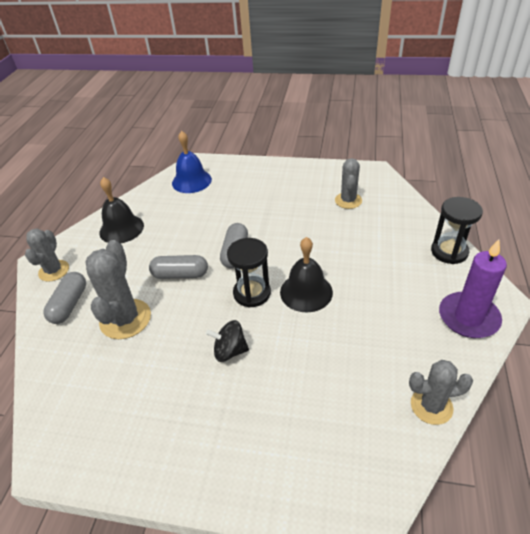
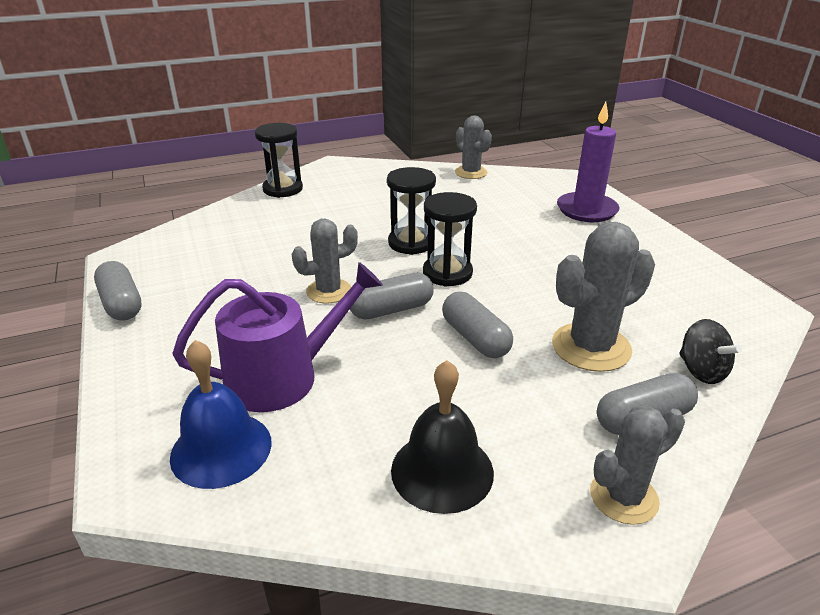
camera: 125 degrees left, 10 degrees down
black spinning top [206,320,249,362] -> black spinning top moved to [679,319,742,384]
black bell [280,237,333,313] -> black hourglass [387,167,436,255]
grey cactus [335,158,362,209] -> grey cactus moved to [292,219,358,303]
purple candle [439,239,507,338] -> purple candle moved to [557,102,619,222]
none -> grey capsule [94,261,142,321]
none -> purple watering can [172,262,383,412]

